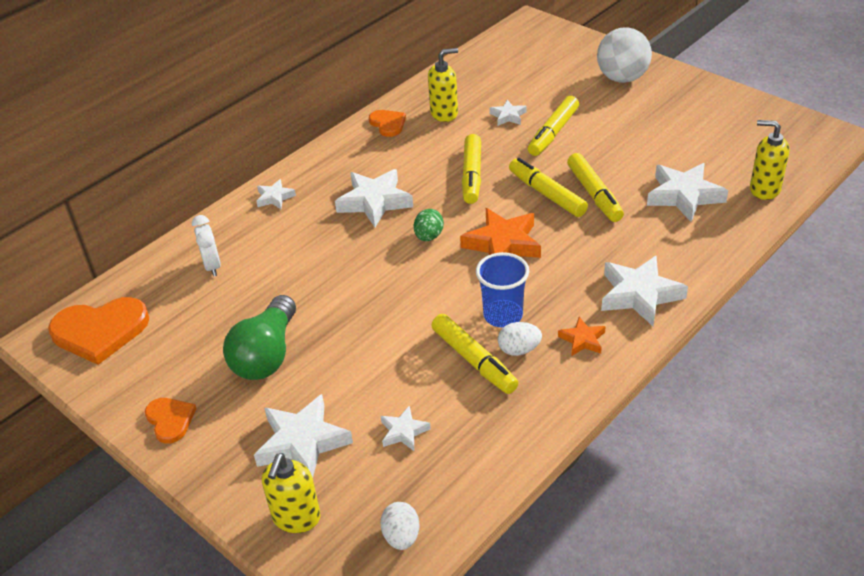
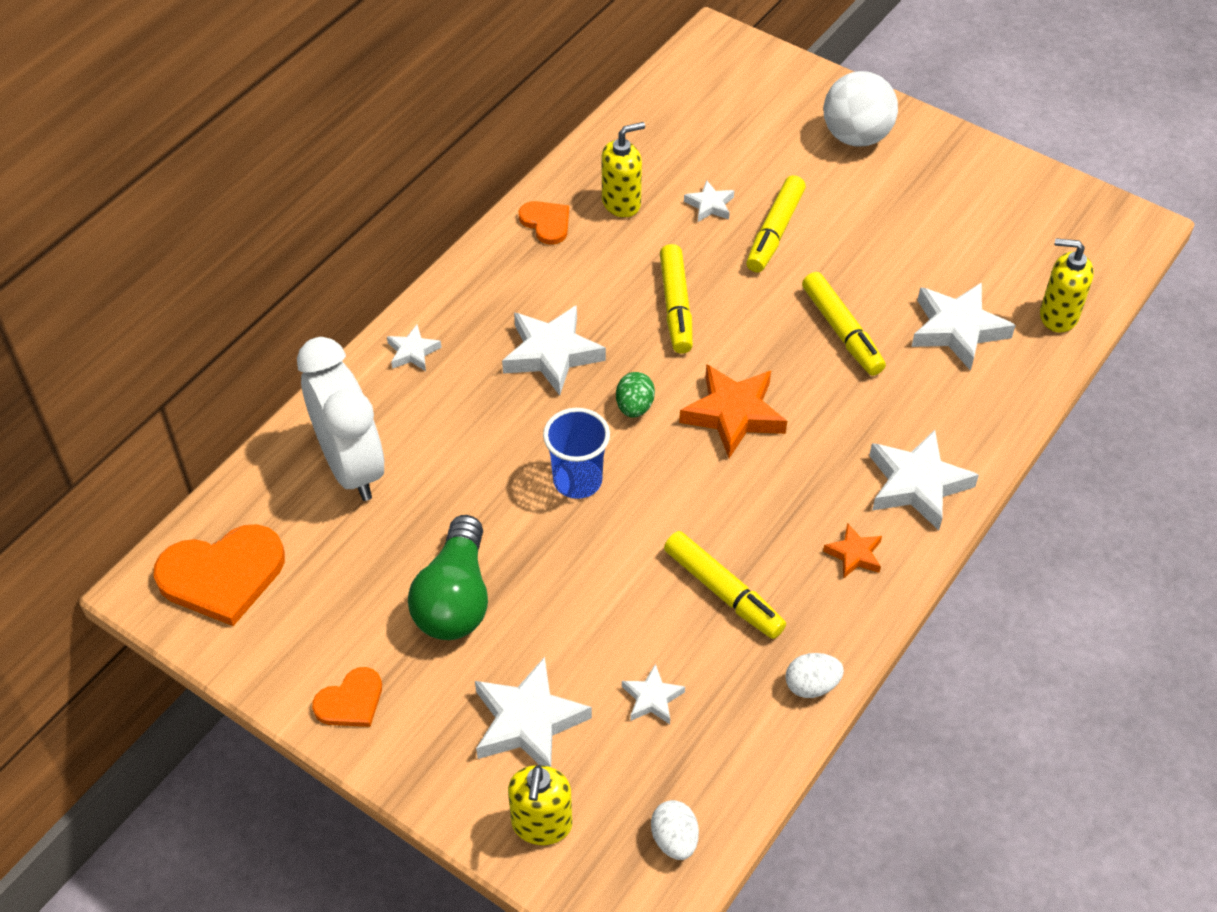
camera: 10 degrees left, 10 degrees up
orange heart [145,398,196,444] -> orange heart turned 90 degrees clockwise [312,667,382,727]
white clock [192,215,221,277] -> white clock [297,337,384,501], size x2.04
blue cup [476,252,529,328] -> blue cup moved to [543,408,610,499]
white egg [498,322,542,356] -> white egg moved to [785,653,844,698]
yellow marker [509,158,588,217] -> none

